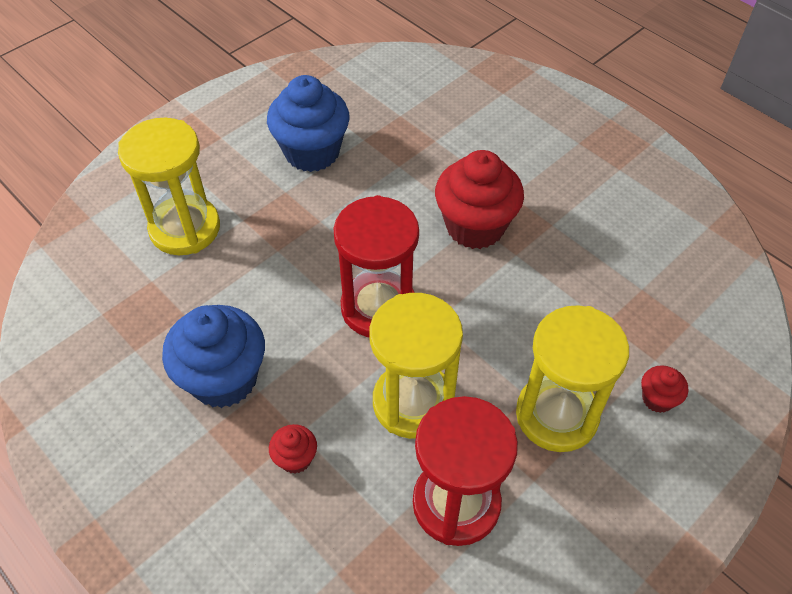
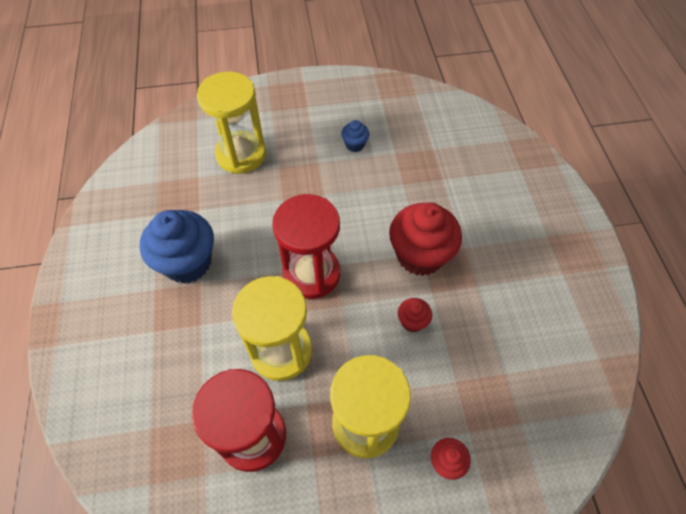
camera: 35 degrees right, 5 degrees up
blue cupcake [267,75,350,172] -> blue cupcake [341,120,370,152], size x0.46
red cupcake [269,424,317,474] -> red cupcake moved to [398,298,432,332]

